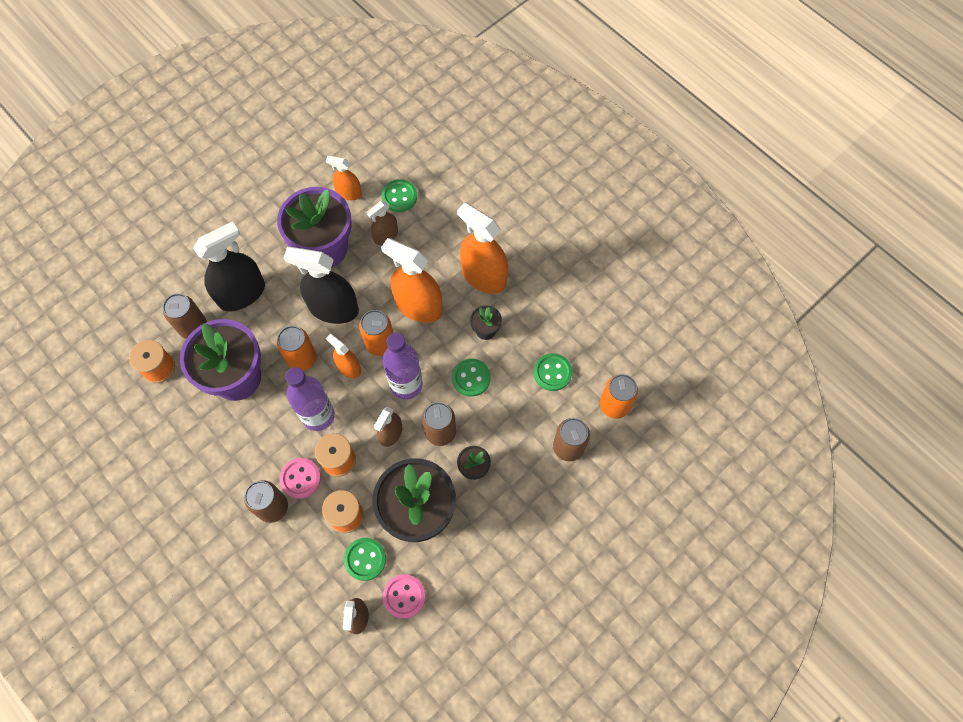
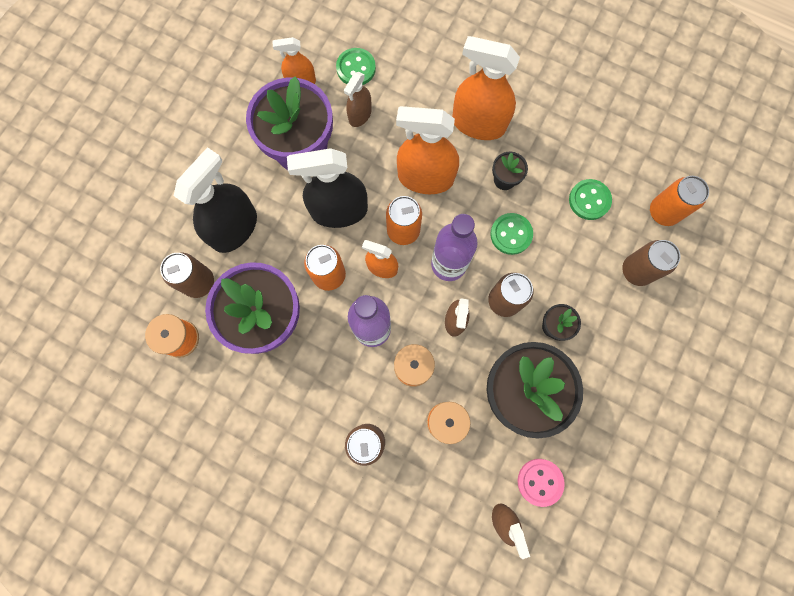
camera: 20 degrees left, 10 degrees up
pink button [280,458,321,499] -> none
green button [344,538,386,581] -> none

